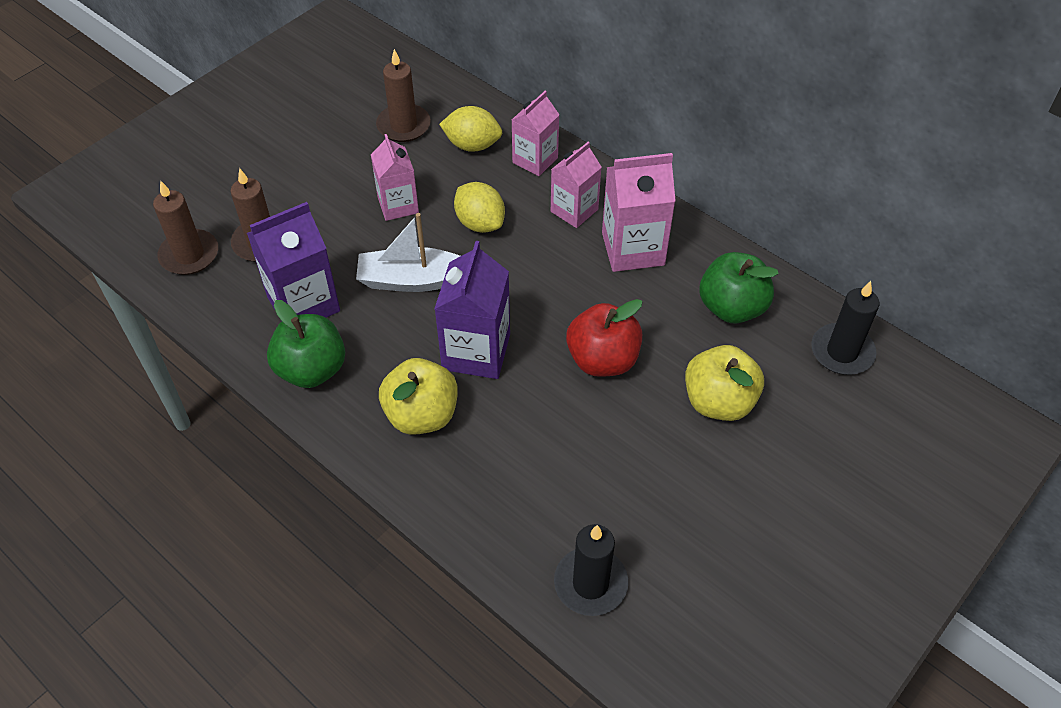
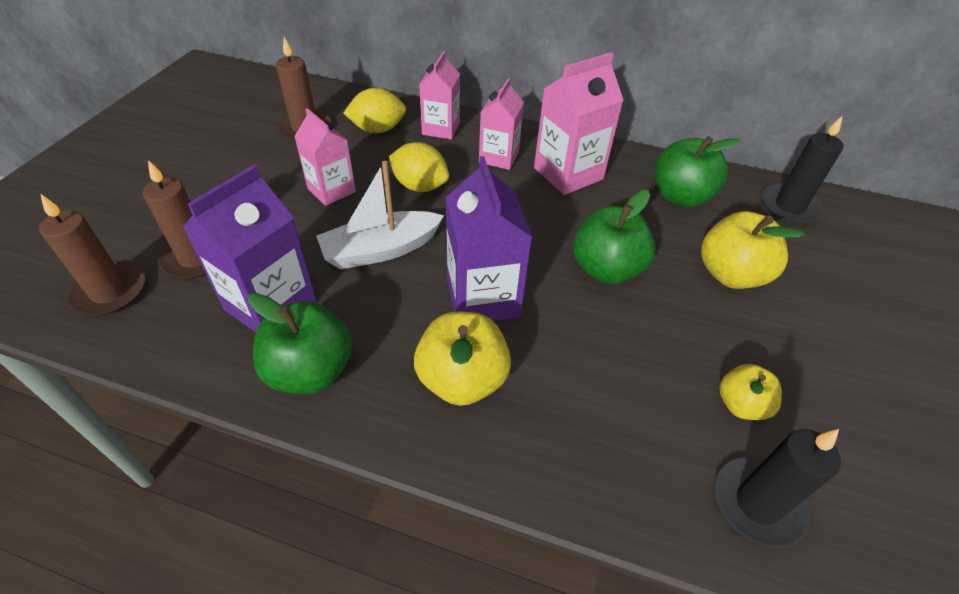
camera: 25 degrees left, 5 degrees down
red apple [566,299,643,377] -> green apple [573,190,656,284]
none -> yellow apple [719,364,782,420]

